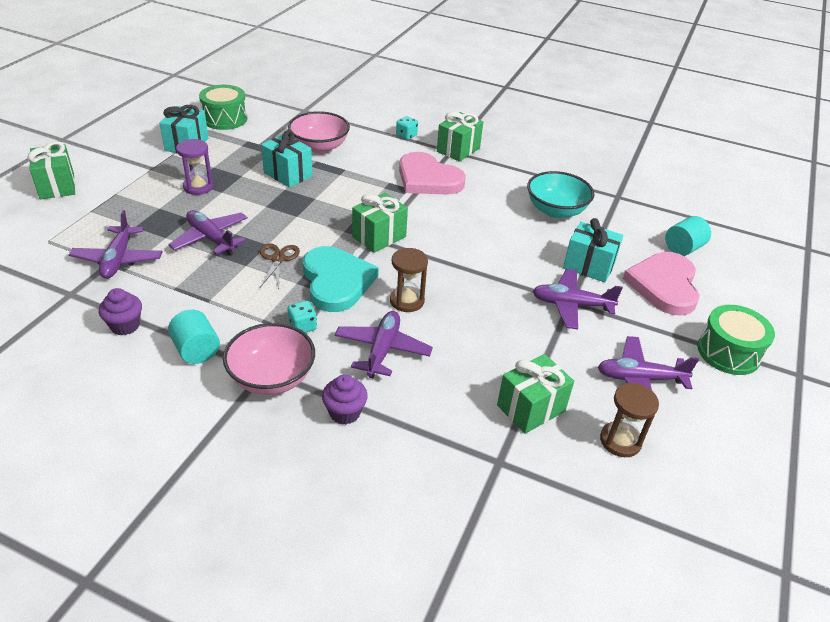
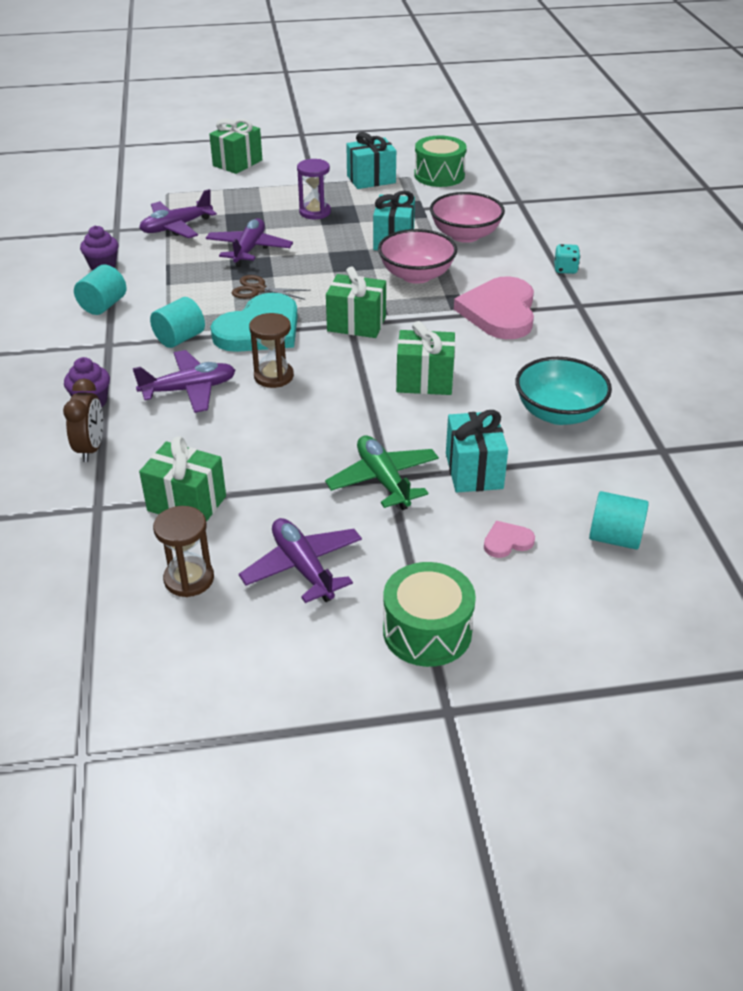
camera: 60 degrees right, 0 degrees up
pink bowl [223,323,315,395] -> pink bowl moved to [378,229,457,284]
brown scissors [260,243,300,289] -> brown scissors turned 135 degrees counterclockwise [232,275,311,300]
turquoise dice [287,301,317,333] -> turquoise cylinder [150,297,205,348]
green gift [437,112,483,162] -> green gift moved to [396,321,455,395]
purple plane [533,269,623,329] -> green plane [325,435,439,510]
pink heart [623,252,700,316] -> pink heart [484,521,535,558], size x0.42
none -> brown clock [63,379,103,462]

